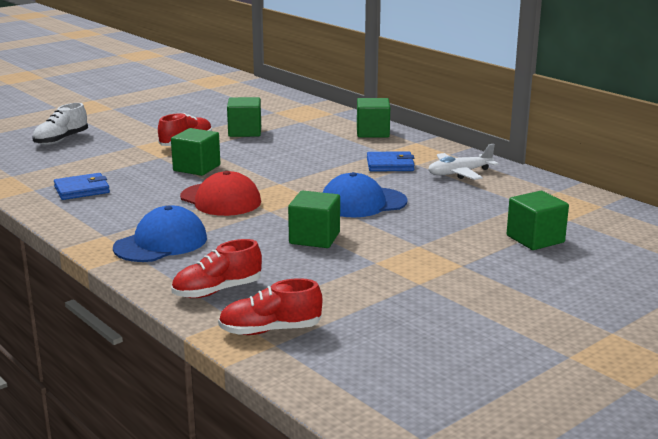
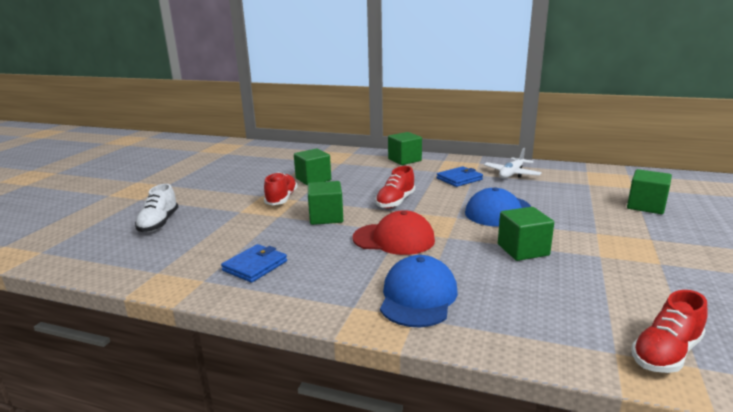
camera: 30 degrees left, 0 degrees up
red shoe [171,239,262,298] -> red shoe moved to [375,166,415,209]

